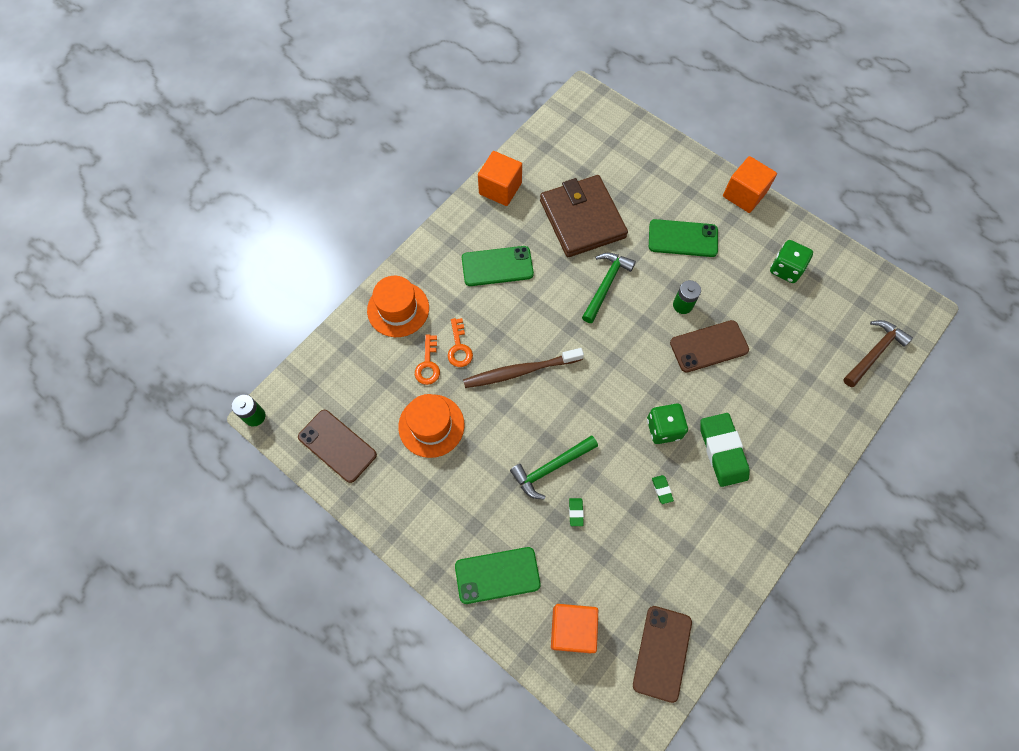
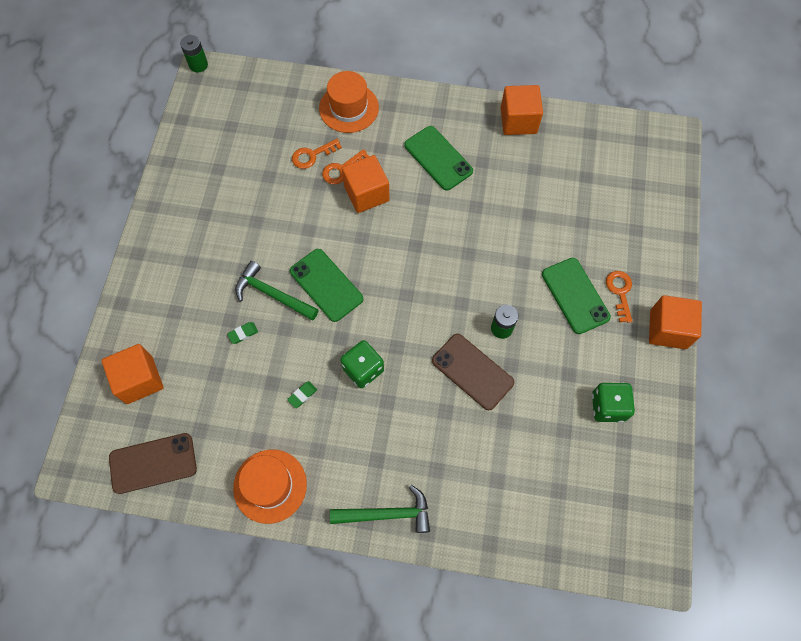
camera: 60 degrees right, 0 degrees up
brown phone [298,410,377,483] -> none
orange hat [398,394,465,458] -> orange hat moved to [233,450,307,524]
green phone [455,547,541,604] -> green phone moved to [290,249,363,322]
brown toothbrush [463,348,584,388] -> none
brown wallet [540,175,628,257] -> none
green hammer [582,253,636,323] -> green hammer moved to [330,485,430,533]
green eraser [700,413,749,487] -> none
brown hammer [843,320,913,387] -> none
none -> orange cube [342,155,390,213]
none -> orange key [606,271,632,323]

